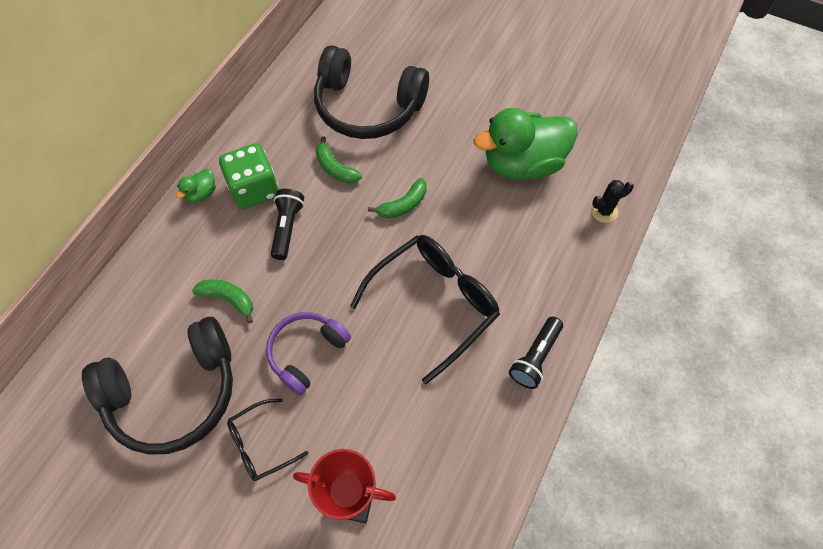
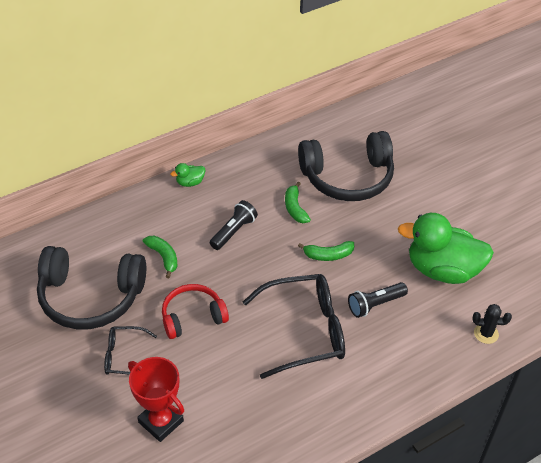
camera: 30 degrees right, 15 degrees down
green dice [219,143,279,209] -> none
purple headphones [266,312,351,395] -> red headphones [162,284,229,339]
black headphones [314,45,429,139] -> black headphones turned 60 degrees counterclockwise [298,131,394,201]
black flashlight [509,317,563,389] -> black flashlight moved to [348,282,408,318]

